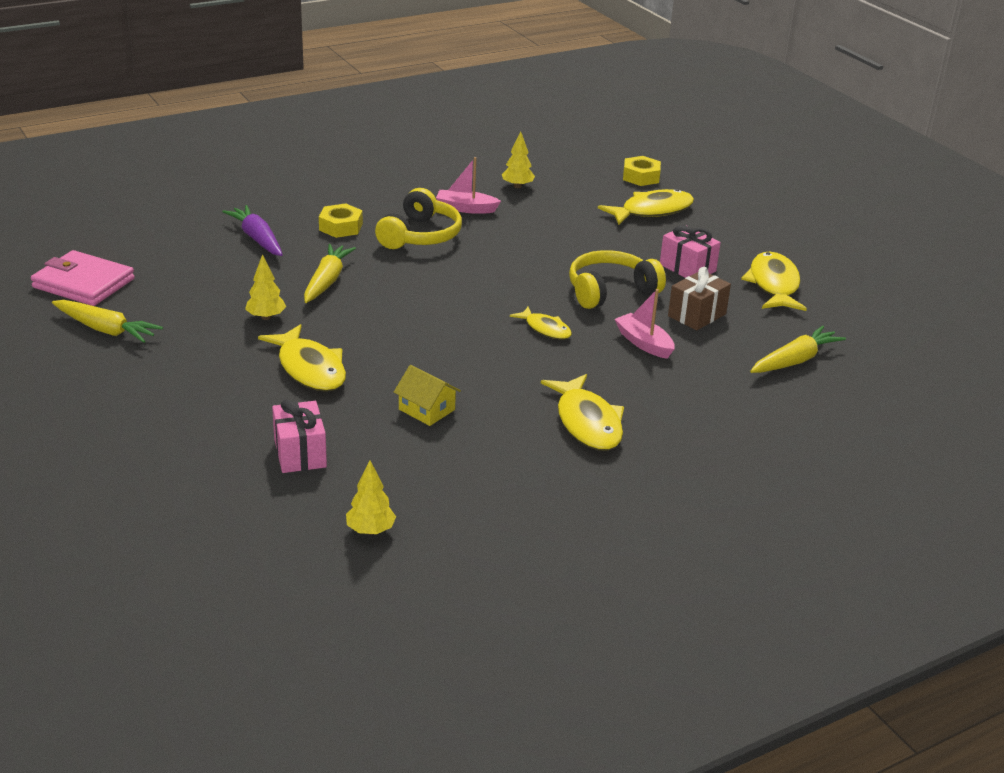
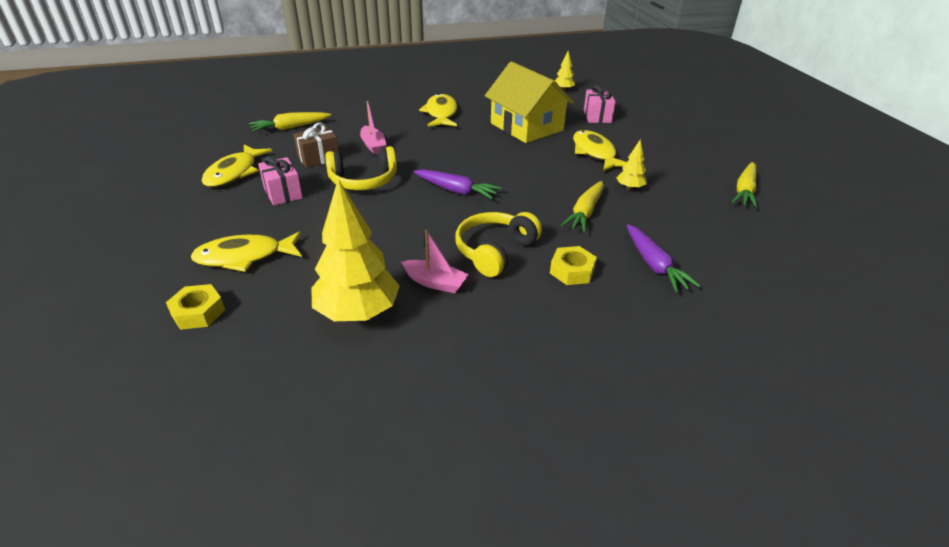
camera: 165 degrees left, 5 degrees up
pink wallet [31,250,135,306] -> none
yellow carrot [52,300,163,343] -> yellow carrot turned 105 degrees counterclockwise [732,162,757,208]
yellow house [394,365,461,426] -> yellow house [485,61,574,143], size x2.29
yellow tree [502,132,535,188] -> yellow tree [311,179,400,321], size x2.13
yellow fish [510,307,572,339] -> none
none -> purple carrot [413,169,501,199]

